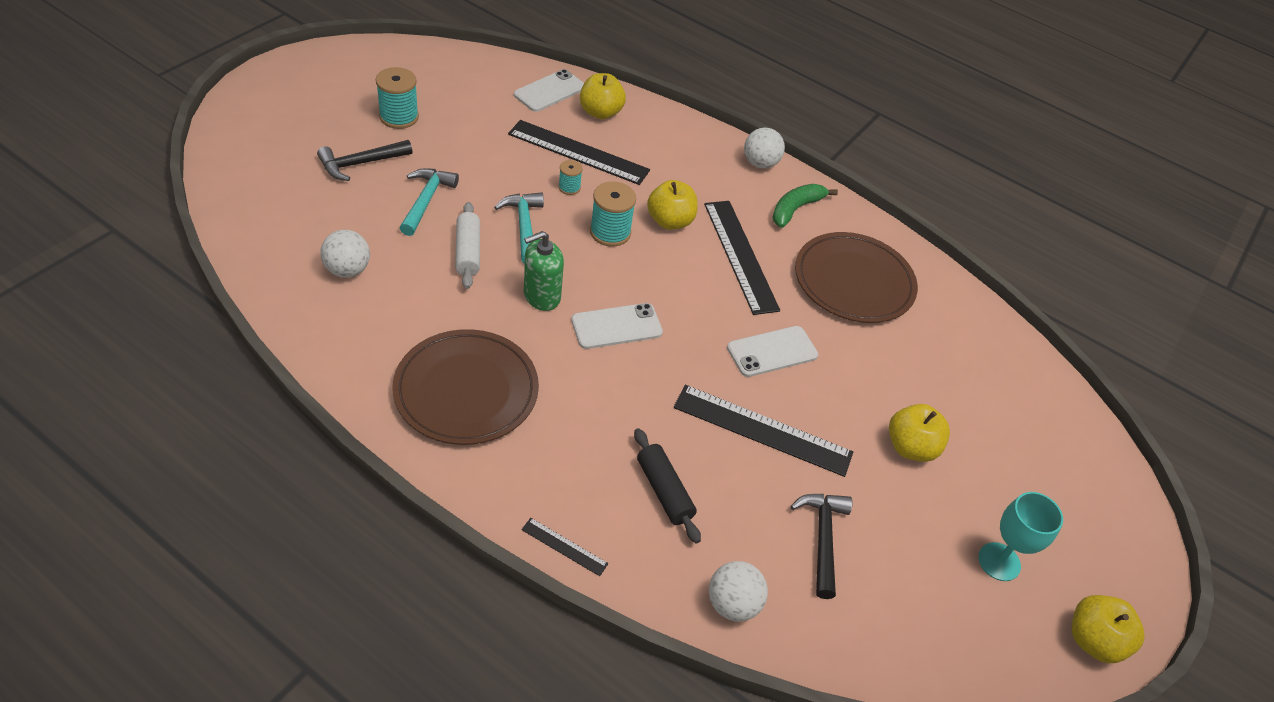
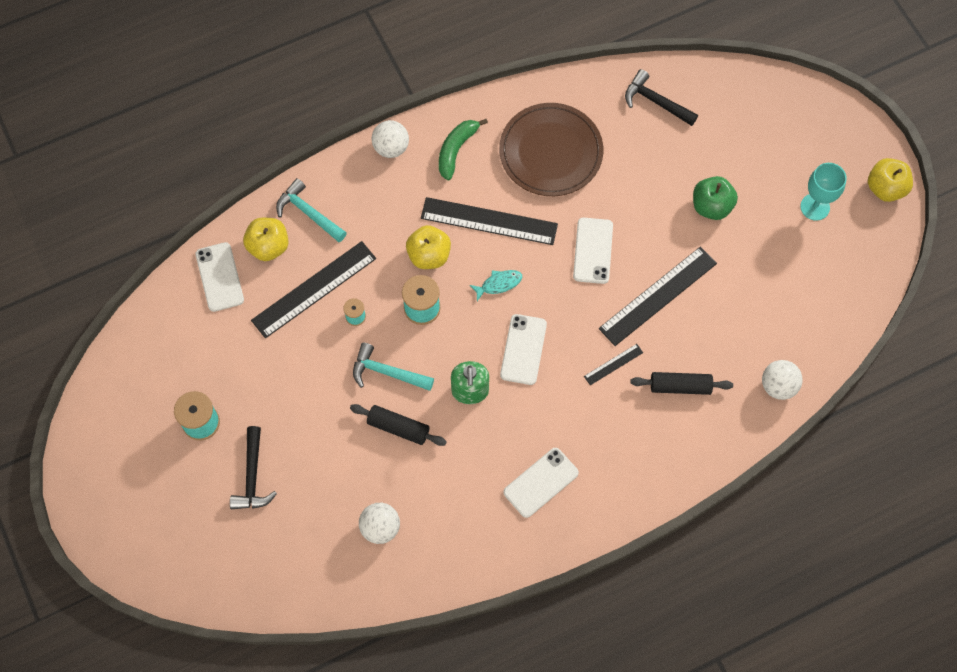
camera: 55 degrees left, 20 degrees up
brown plate [392,329,539,445] -> white phone [504,448,579,518]
turquoise hammer [400,168,459,236] -> turquoise hammer moved to [276,178,347,242]
white rolling pin [455,202,480,289] -> black rolling pin [350,404,447,446]
black ruler [521,518,608,576] -> black ruler moved to [584,344,643,385]
green banana [772,184,838,228] -> green banana turned 45 degrees clockwise [439,119,488,180]
black hammer [791,494,852,599] -> black hammer moved to [625,69,698,126]
yellow apple [889,404,950,462] -> green apple [693,176,738,220]
none -> turquoise fish [470,270,522,301]

